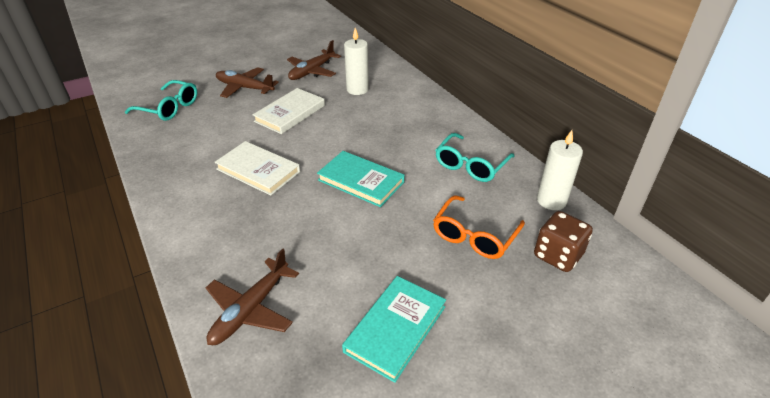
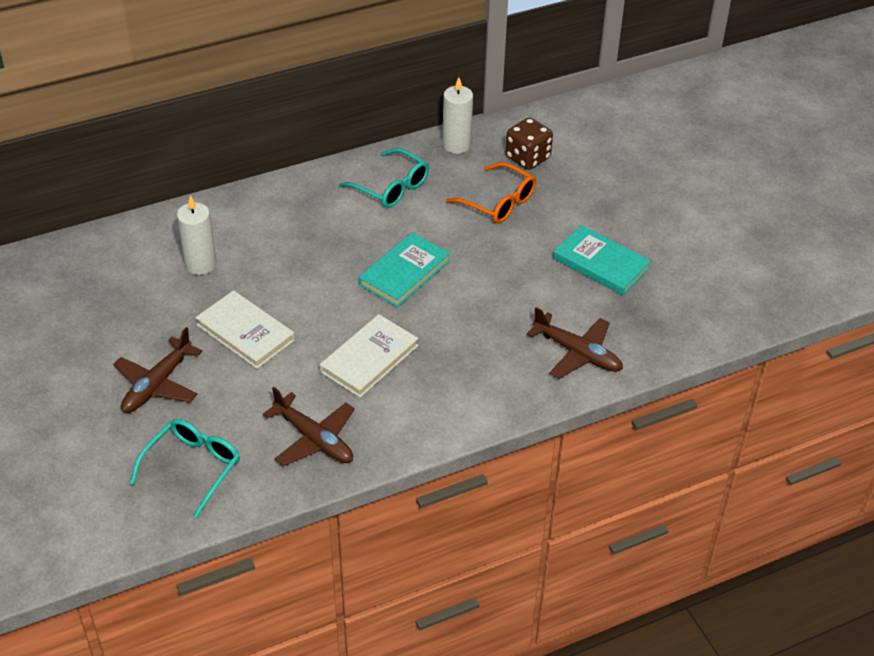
camera: 85 degrees left, 5 degrees up
brown plane [287,40,341,80] -> brown plane moved to [263,387,355,466]

